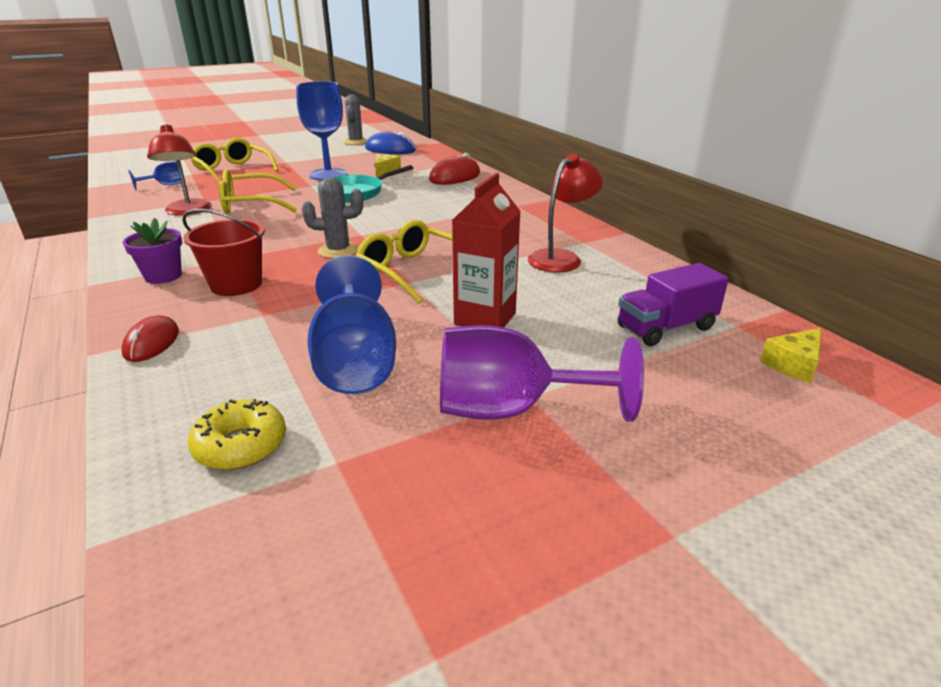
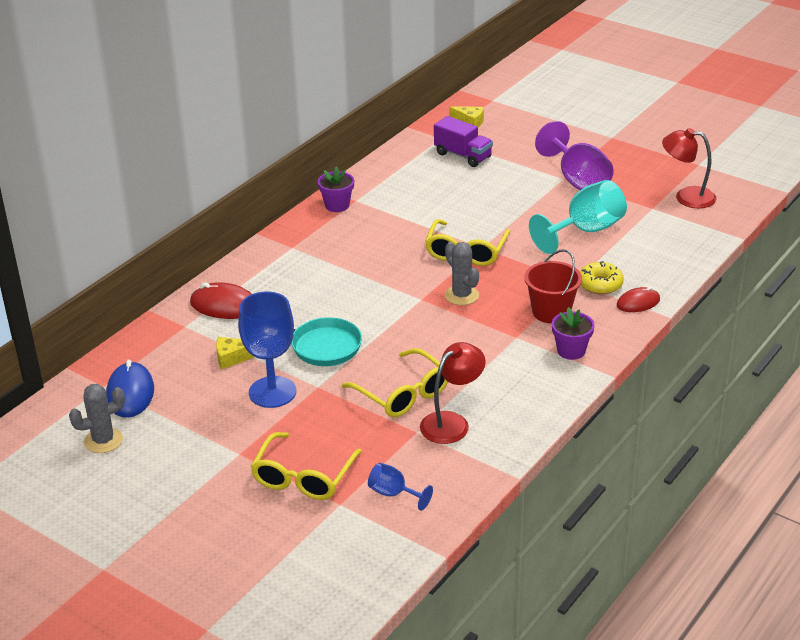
camera: 115 degrees left, 5 degrees up
yellow donut [188,399,286,470] -> yellow donut moved to [580,261,624,295]
blue goblet [307,255,396,394] -> turquoise goblet [529,180,627,254]
red carton [452,173,521,328] -> none
red lamp [528,153,603,273] -> red lamp moved to [662,128,716,208]
none -> purple flower pot [318,166,354,212]

